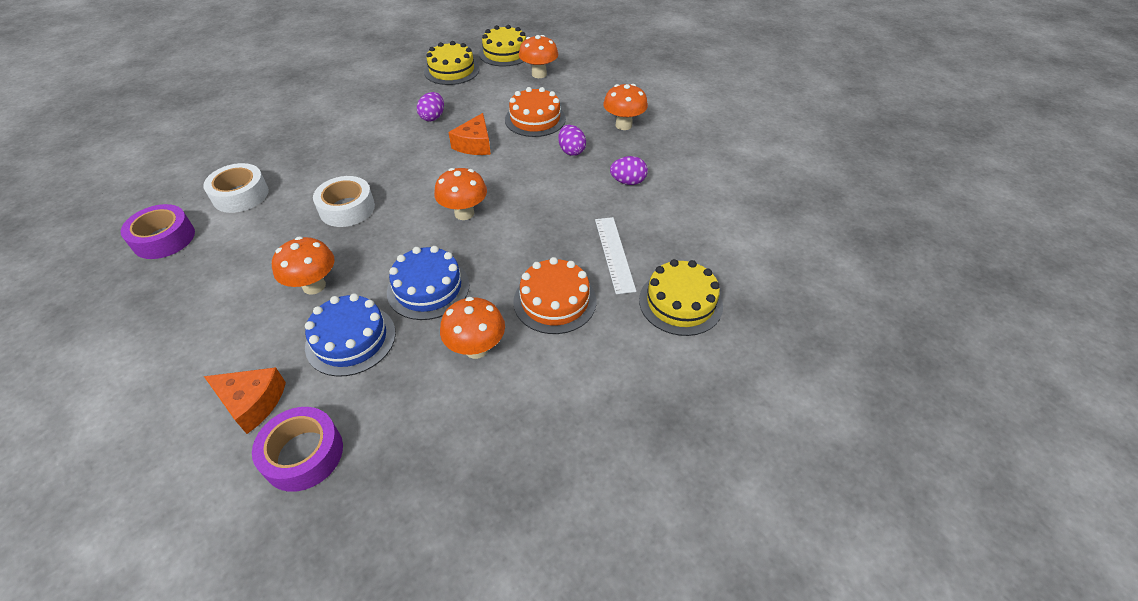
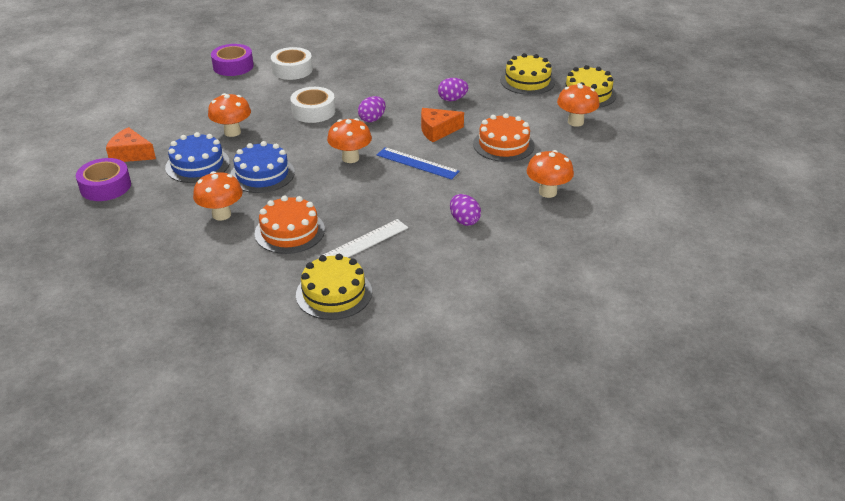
camera: 60 degrees right, 10 degrees down
orange cheese [204,367,286,434] -> orange cheese turned 120 degrees clockwise [106,127,156,162]
purple egg [558,125,586,156] -> purple egg moved to [358,96,386,122]
none -> blue ruler [377,147,460,180]

